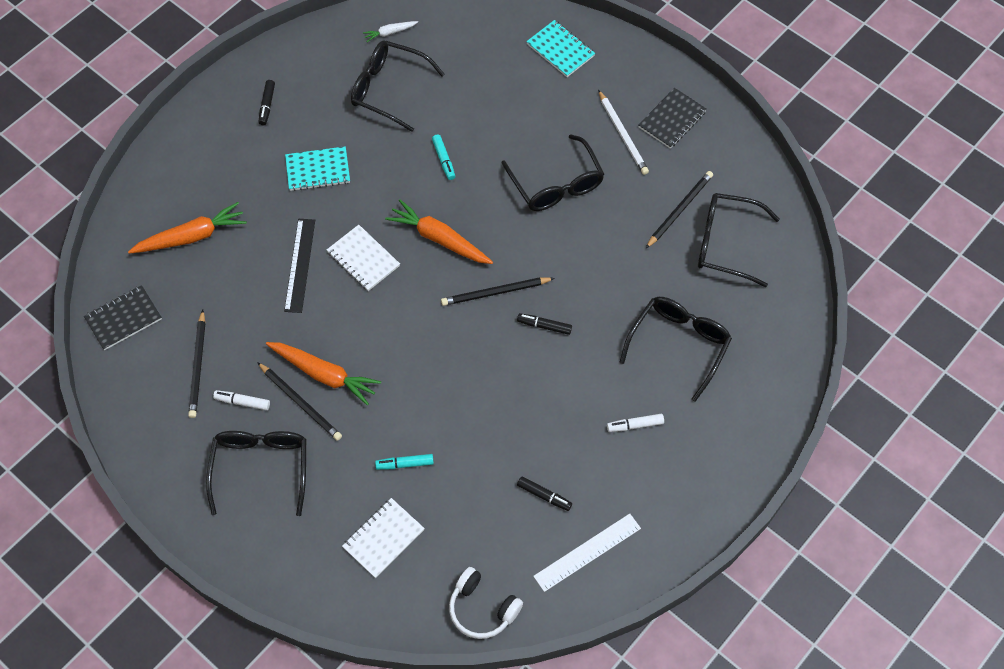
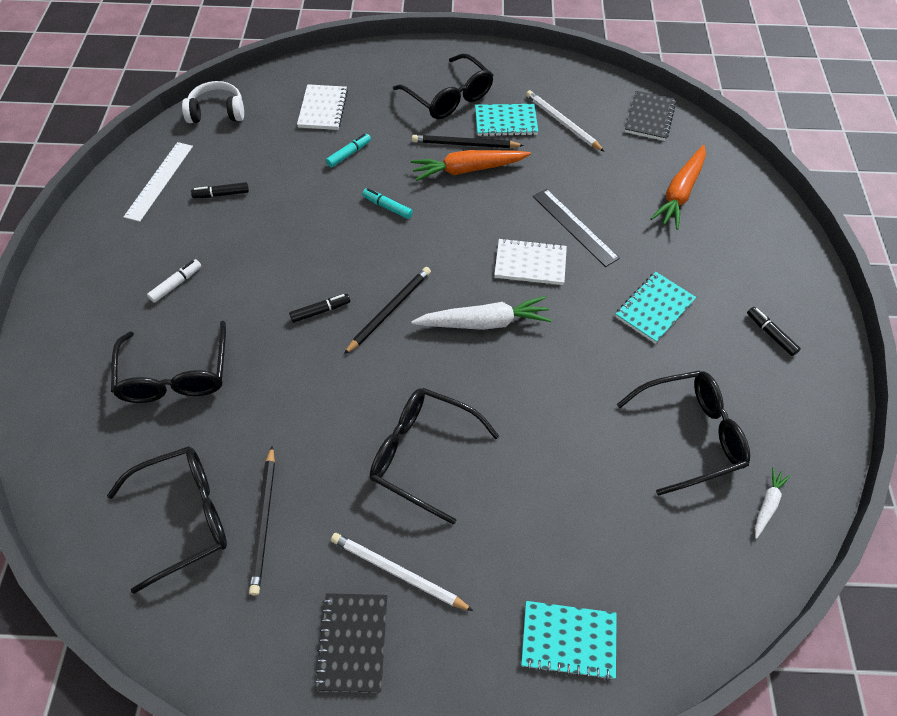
camera: 140 degrees right, 5 degrees down
black pencil [188,310,205,418] -> white pencil [526,90,605,152]
white marker [213,390,270,410] -> turquoise notebook [475,104,538,136]
orange carrot [385,199,493,264] -> white carrot [411,296,552,330]
turquoise marker [432,134,455,180] -> turquoise marker moved to [362,188,413,219]

